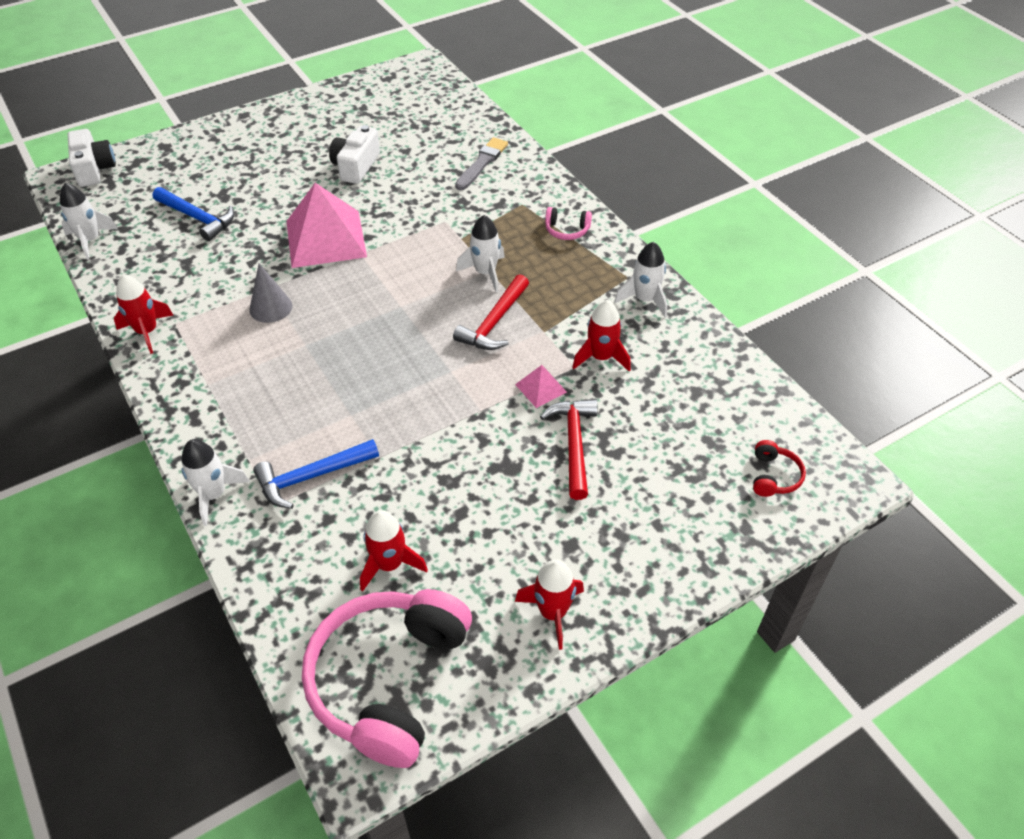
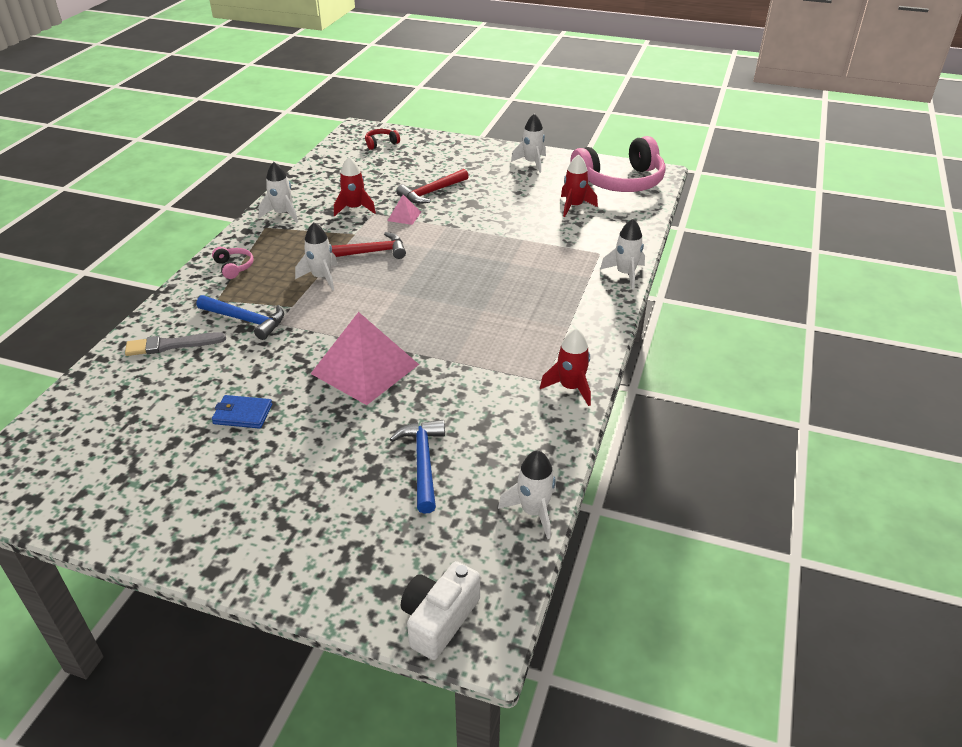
camera: 130 degrees left, 10 degrees down
grey cone [249,263,292,323] -> none
blue hammer [253,439,379,509] -> blue hammer moved to [196,295,284,340]
white camera [329,125,380,184] -> blue wallet [212,395,272,429]
red rocket [515,559,584,650] -> white rocket [511,114,546,173]

